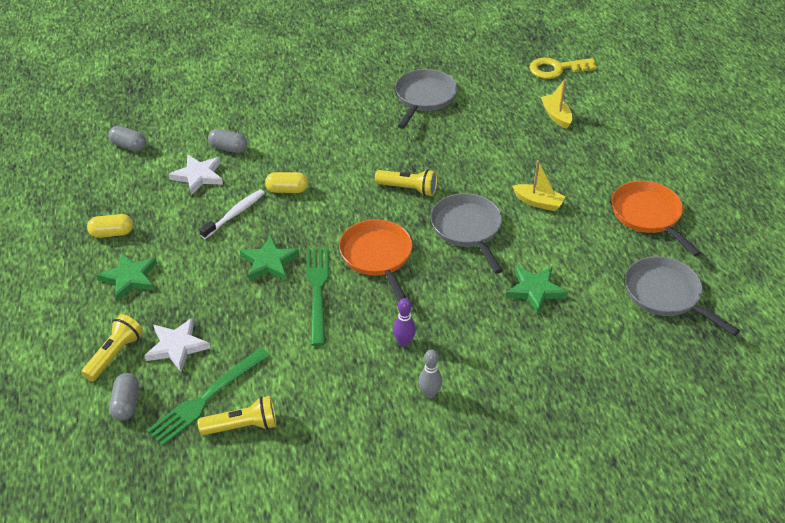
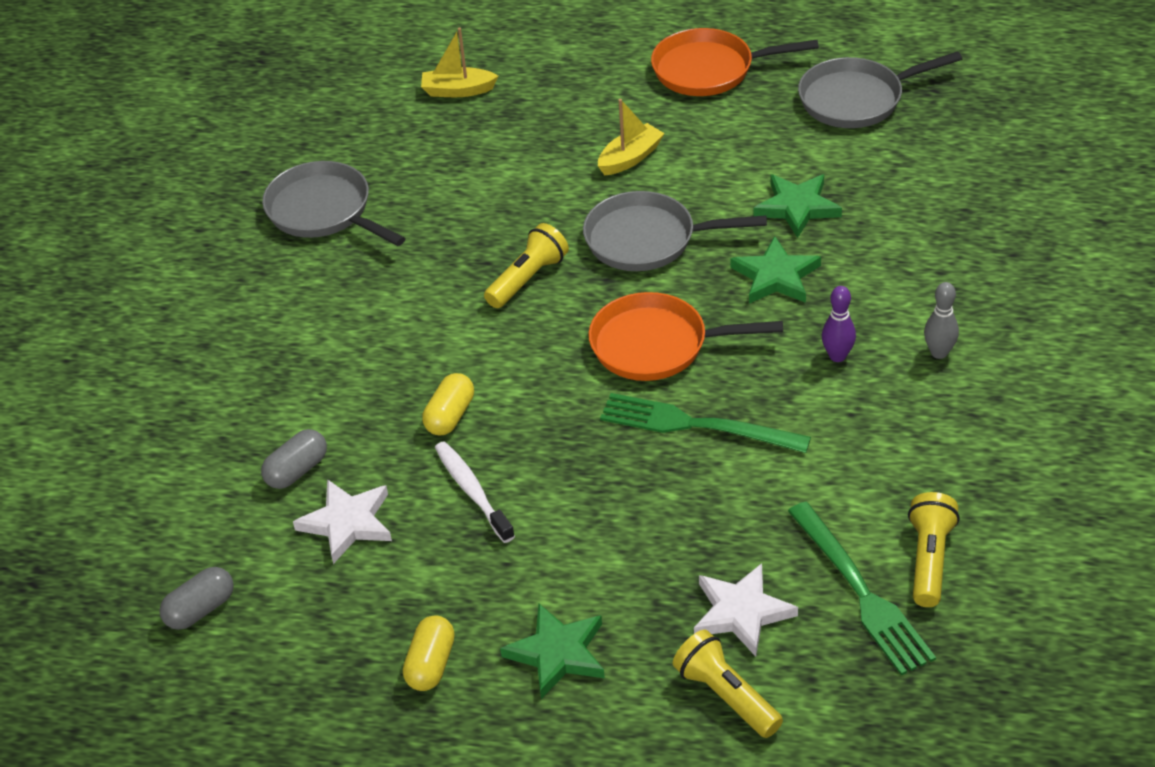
camera: 65 degrees left, 0 degrees up
grey capsule [109,373,139,420] -> none
green star [240,235,299,281] -> green star moved to [730,236,821,304]
yellow key [529,58,597,79] -> none

